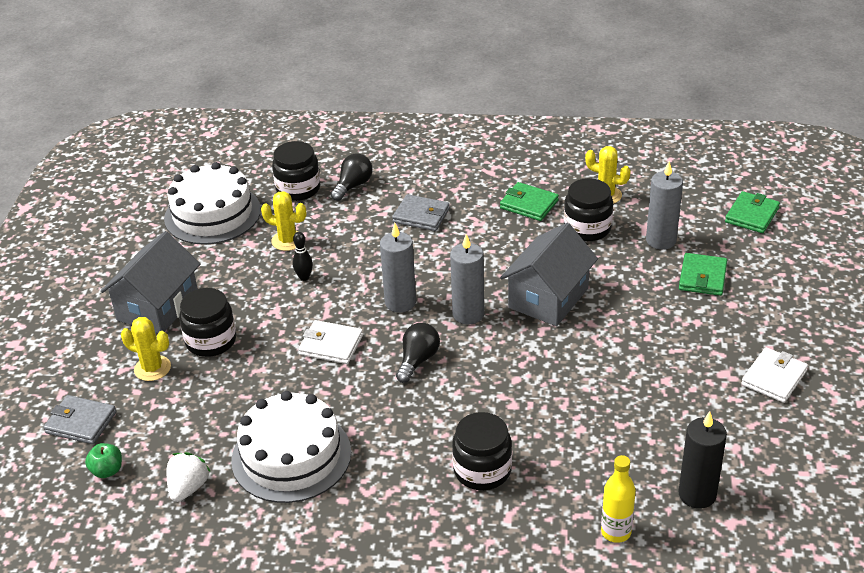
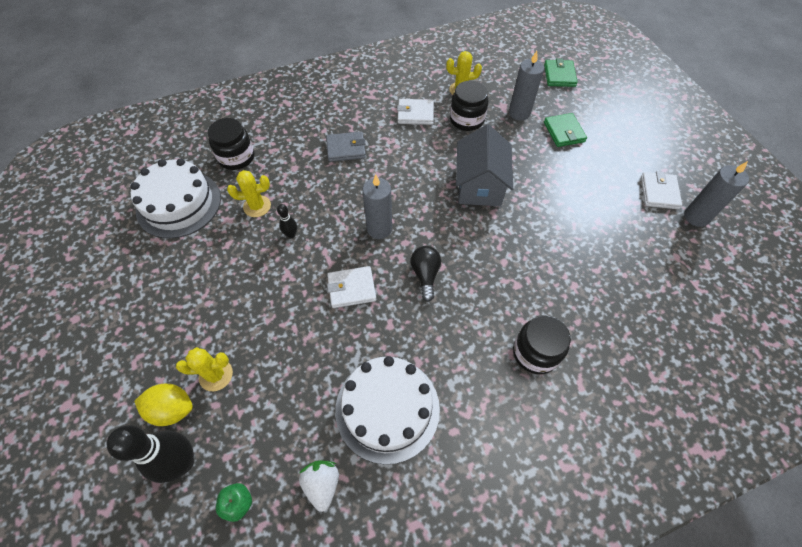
camera: 30 degrees left, 20 degrees up
grey wallet [43,395,116,444] -> black bowling pin [106,425,194,483]
grey house [100,231,200,333] -> none
black jar [179,288,236,357] -> none
black light bulb [331,153,373,201] -> none
grey candle [450,234,484,324] -> grey candle moved to [684,161,749,227]
green wallet [500,182,559,221] -> white wallet [397,99,434,125]
yellow bottle [601,455,636,543] -> none
black candle [678,411,727,509] -> none
none -> yellow lemon [134,384,193,426]

